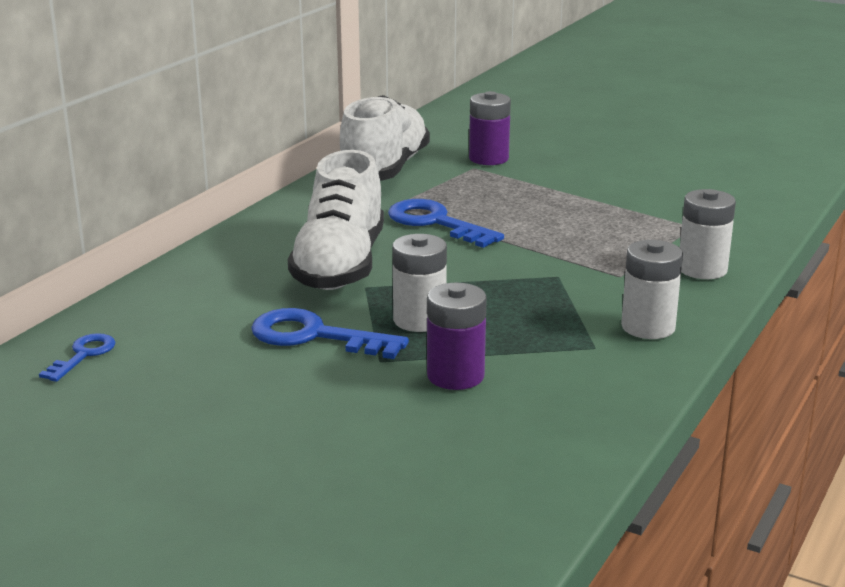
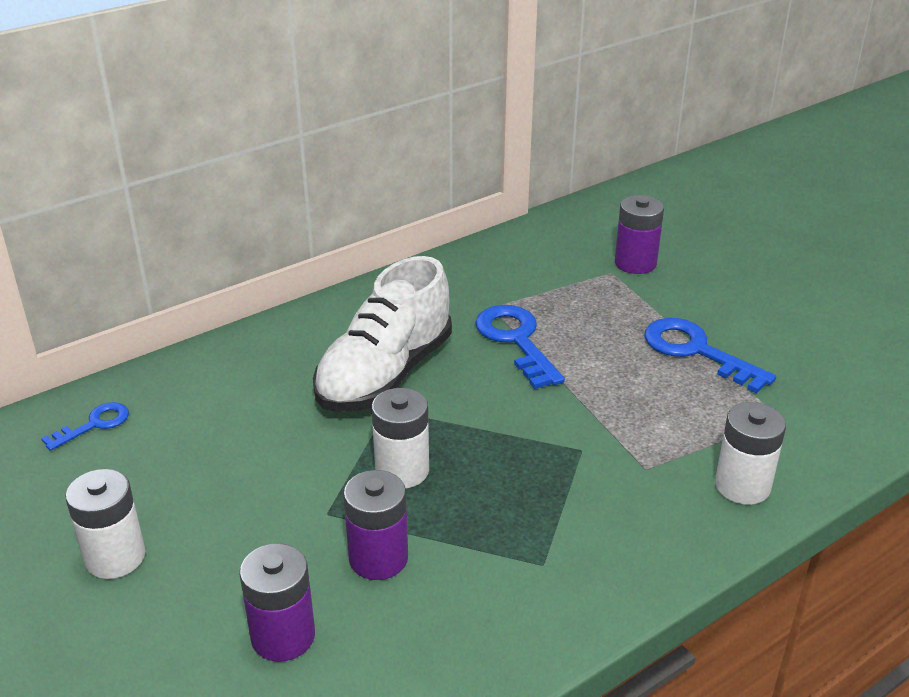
camera: 25 degrees right, 10 degrees up
blue key [251,308,409,359] -> blue key moved to [644,318,776,393]
white shoe [340,95,430,181] -> none
white battery [621,240,683,339] -> white battery moved to [66,469,145,579]
none -> purple battery [240,543,315,662]

